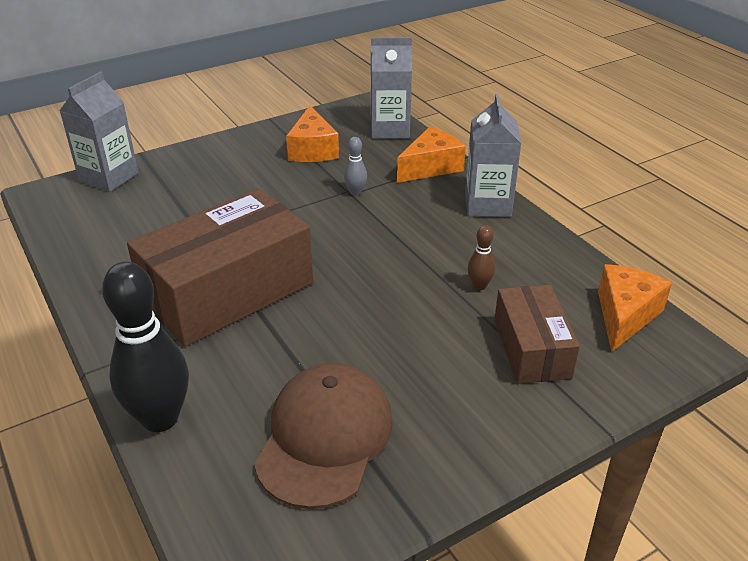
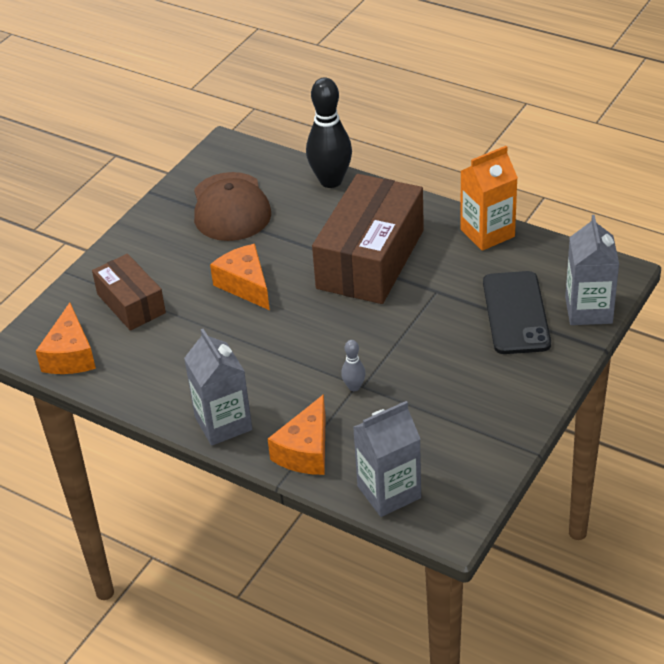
camera: 155 degrees right, 5 degrees up
orange cheese [286,105,339,162] -> orange cheese moved to [210,244,270,310]
brown bowling pin [467,225,495,290] -> none
none -> orange carton [460,146,518,251]
none -> black phone [483,271,551,354]

